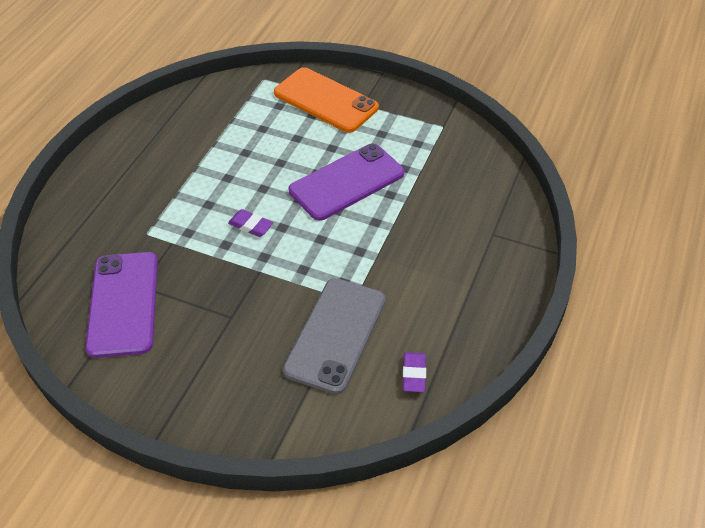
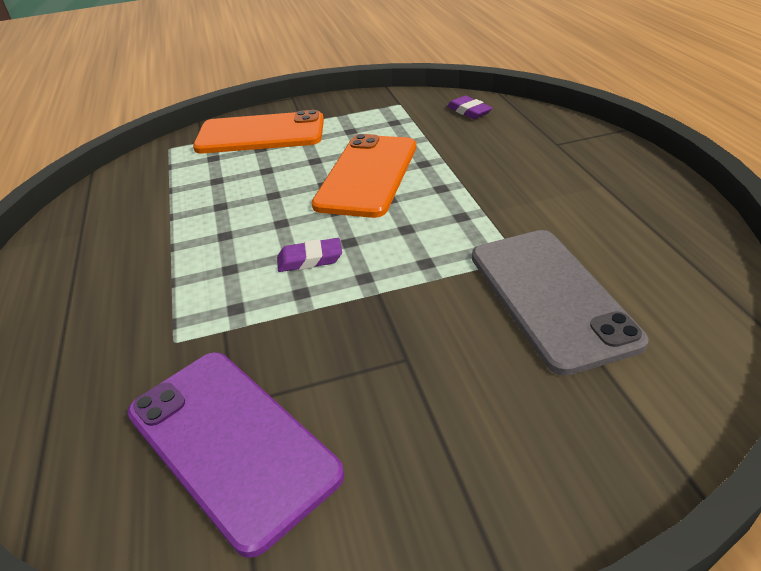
camera: 35 degrees left, 10 degrees down
purple phone [289,144,404,221] -> orange phone [311,134,416,218]
purple eraser [403,352,426,392] -> purple eraser moved to [447,96,492,119]

